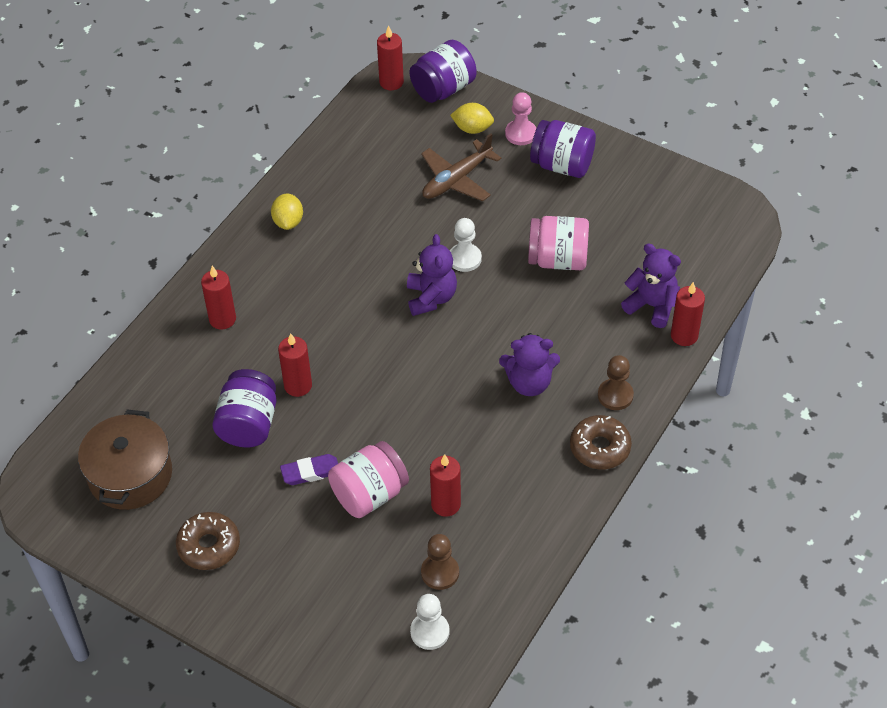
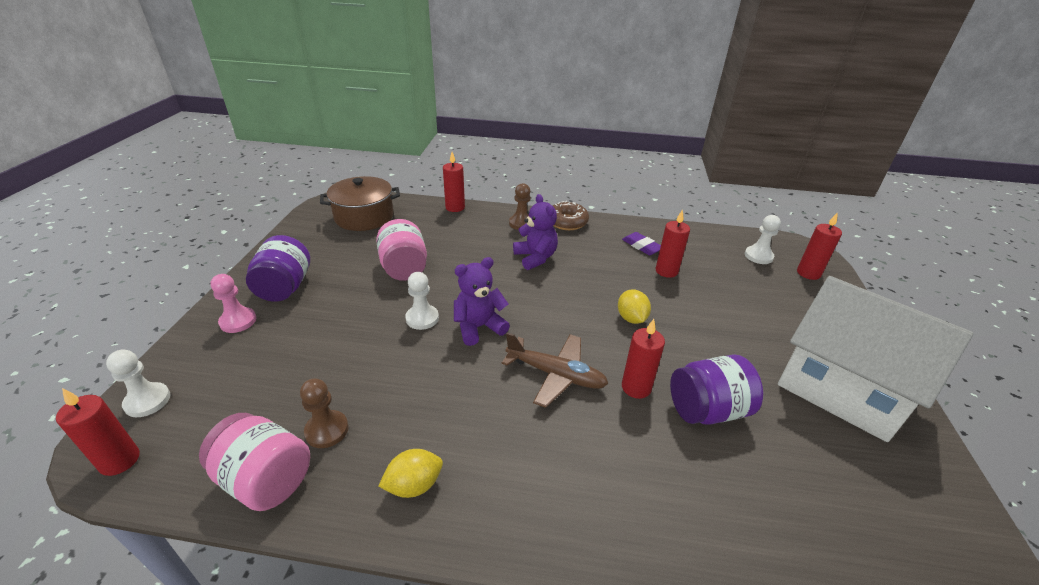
camera: 115 degrees left, 15 degrees down
brown pot [78,410,172,510] -> brown pot moved to [320,176,400,231]
brown donut [176,512,240,570] -> white house [778,276,973,442]
red candle [201,266,236,330] -> red candle moved to [797,212,842,280]
purple eraser [280,454,338,485] -> purple eraser moved to [622,232,661,255]
pink jar [328,441,409,518] -> pink jar moved to [199,413,310,511]
purple jar [409,40,477,103] -> white pawn [106,349,171,417]
brown plane [421,133,501,201] -> brown plane moved to [502,332,608,408]
brown pawn [421,534,459,590] -> brown pawn moved to [300,378,349,448]
yellow lemon [450,103,494,134] -> yellow lemon moved to [618,289,651,324]
purple teddy bear [621,244,681,328] -> none

